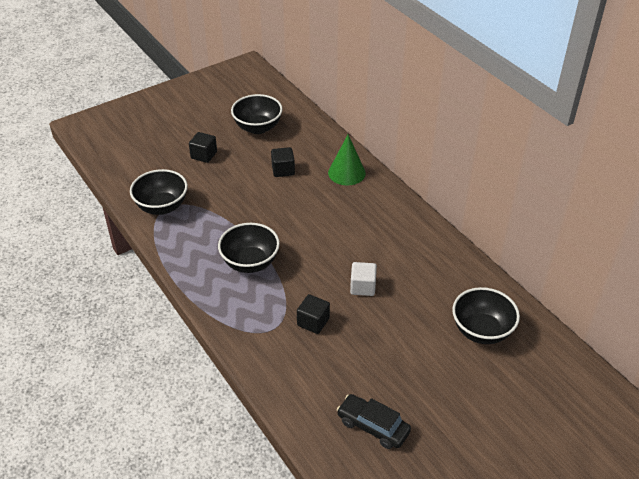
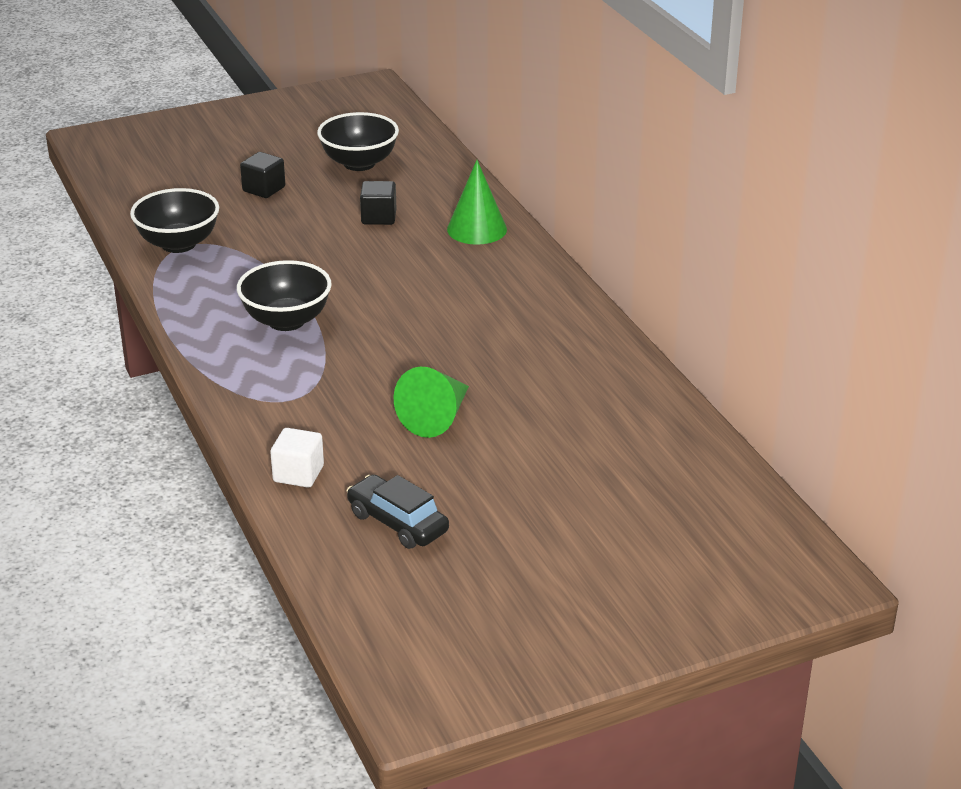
camera: 10 degrees right, 10 degrees down
black cube [297,294,330,334] -> none
white cube [350,262,377,296] -> white cube moved to [270,428,324,488]
black bowl [452,287,520,344] -> none
none -> green cone [394,367,469,438]

